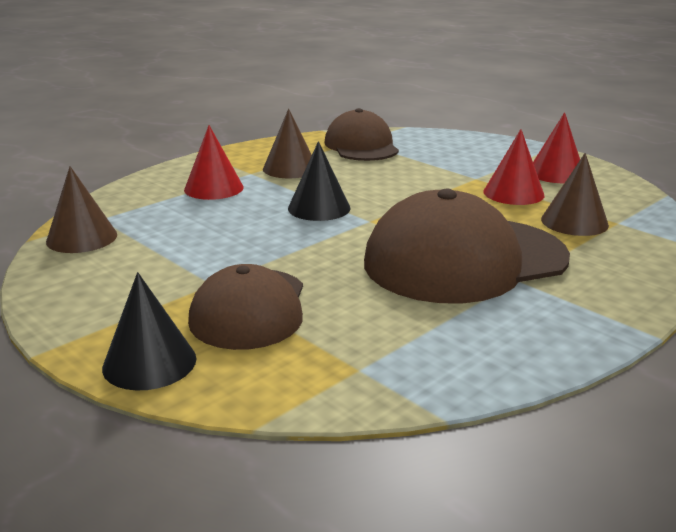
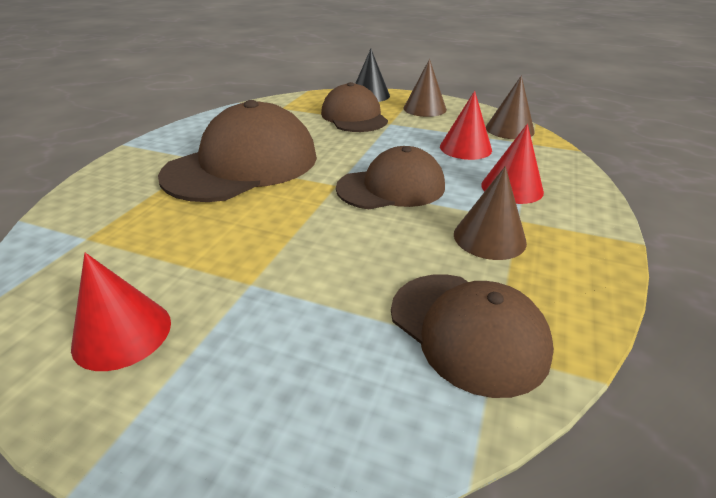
camera: 155 degrees right, 10 degrees up
black cone [288,141,351,221] -> brown cap [336,146,445,209]
red cone [484,129,545,205] -> red cone moved to [440,91,492,160]
brown cone [541,153,609,236] -> brown cone moved to [404,59,447,117]

